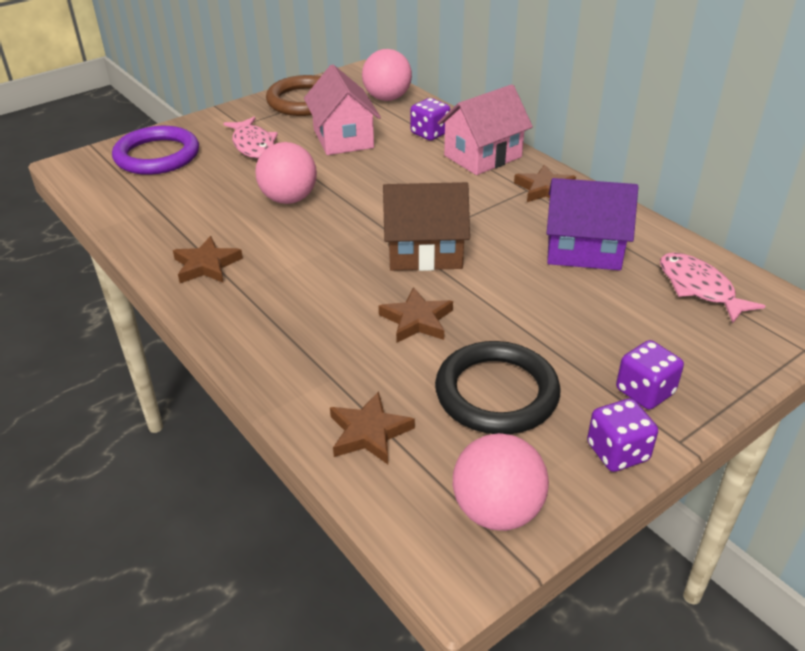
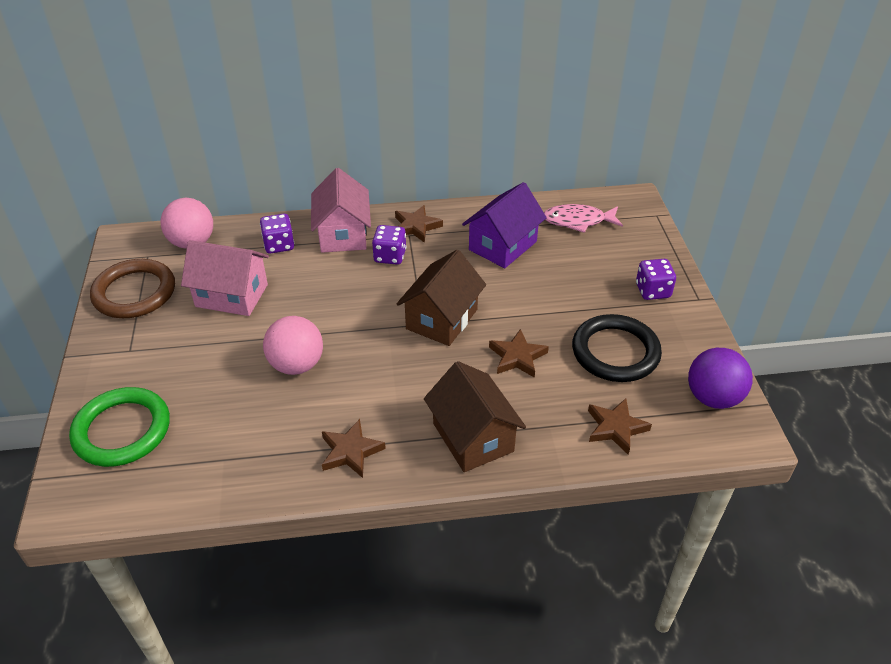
camera: 60 degrees left, 5 degrees up
purple ring [112,126,199,175] -> green ring [69,387,170,467]
pink fish [223,117,278,158] -> none
pink ball [453,433,549,531] -> purple ball [688,348,753,409]
purple dice [587,398,658,472] -> purple dice moved to [372,225,406,265]
none -> brown house [424,361,526,472]

